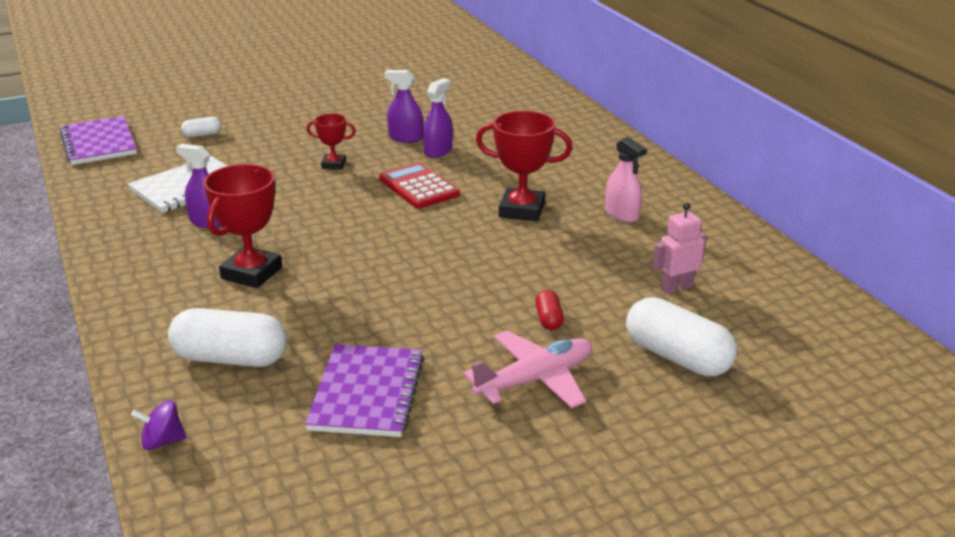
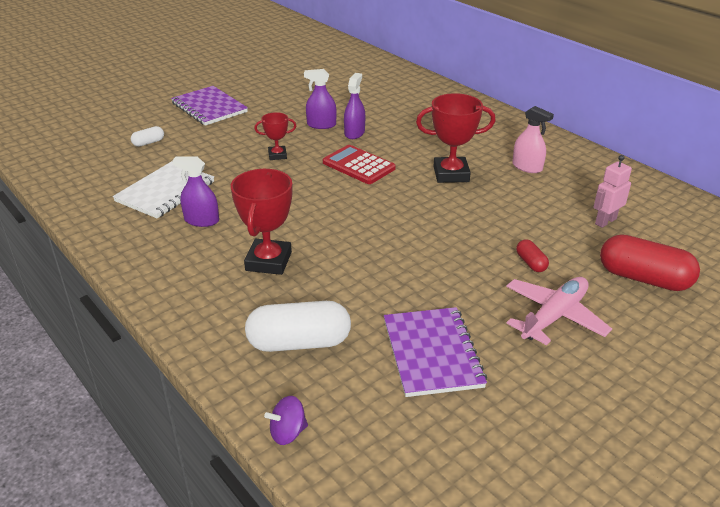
camera: 15 degrees left, 5 degrees up
purple notebook [59,116,137,165] -> purple notebook moved to [171,86,248,126]
white capsule [626,297,737,376] -> red capsule [600,234,700,291]

